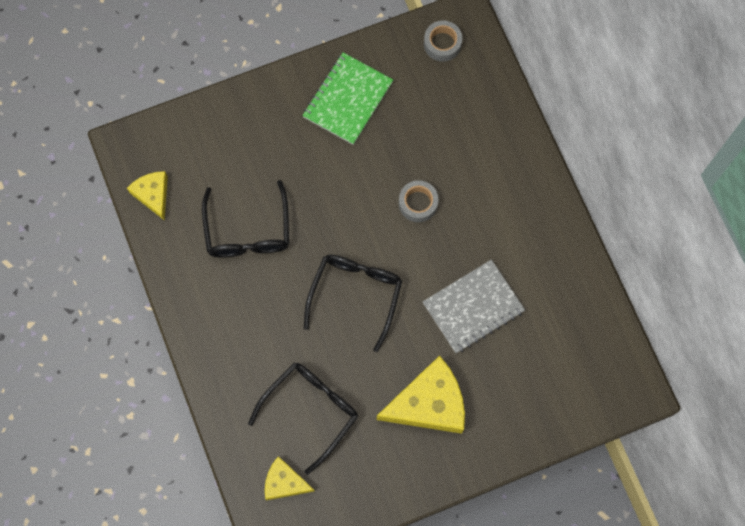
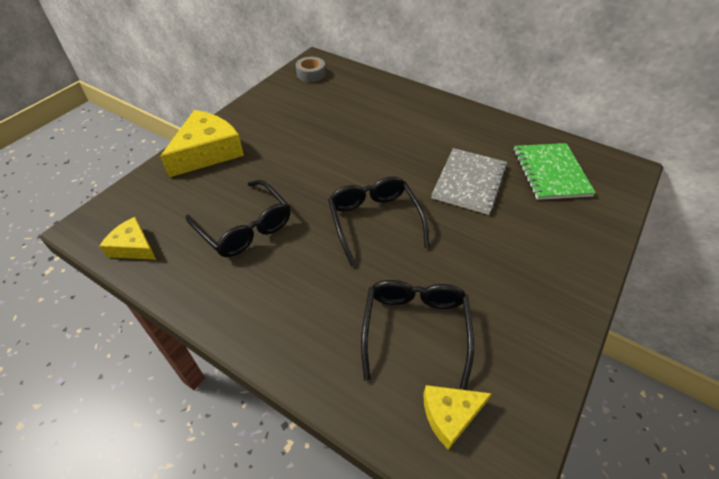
camera: 35 degrees left, 25 degrees down
green notebook [302,52,393,145] -> green notebook moved to [514,143,596,200]
yellow cheese [377,356,465,434] -> yellow cheese moved to [160,110,244,177]
grey tape [399,180,438,222] -> none

